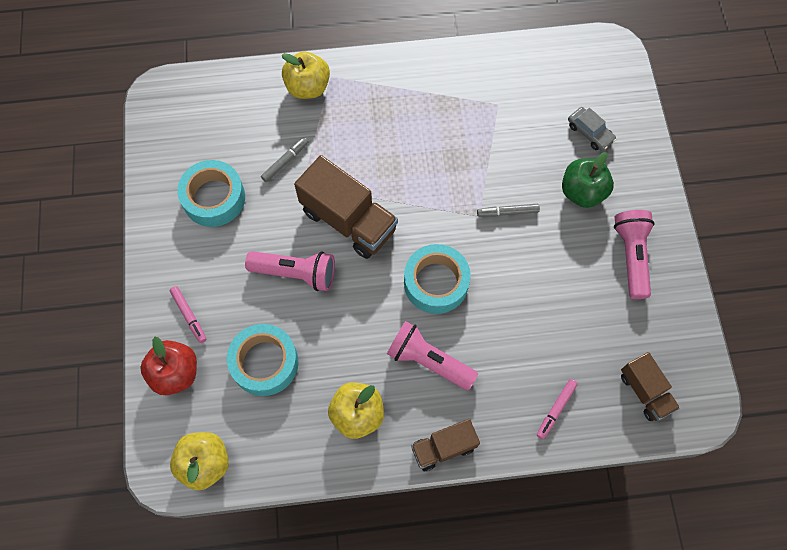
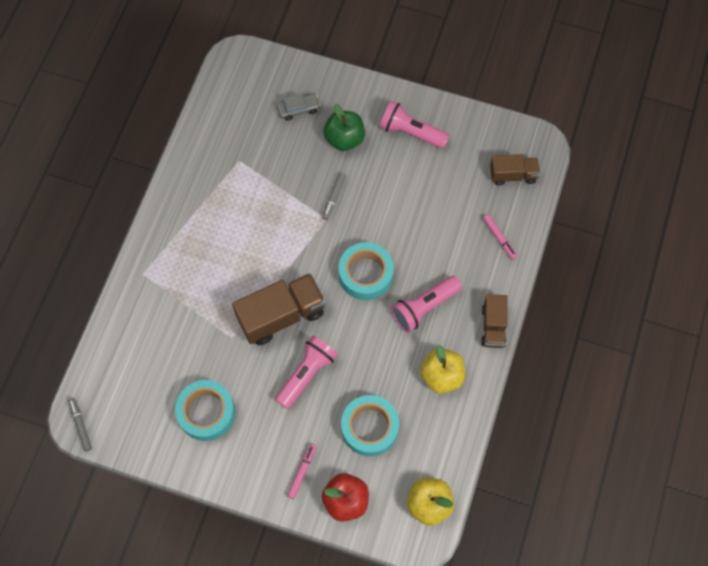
camera: 65 degrees left, 0 degrees up
pink marker [170,286,206,343] -> pink marker turned 60 degrees counterclockwise [287,444,316,499]
grey marker [261,137,308,182] -> grey marker moved to [68,398,92,452]
yellow apple [282,51,330,99] -> none

